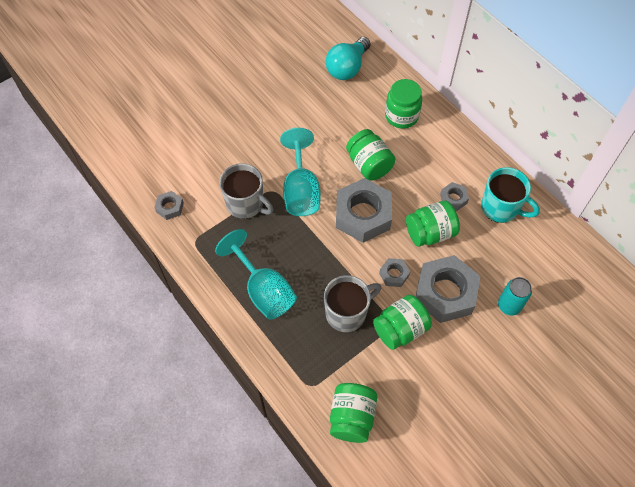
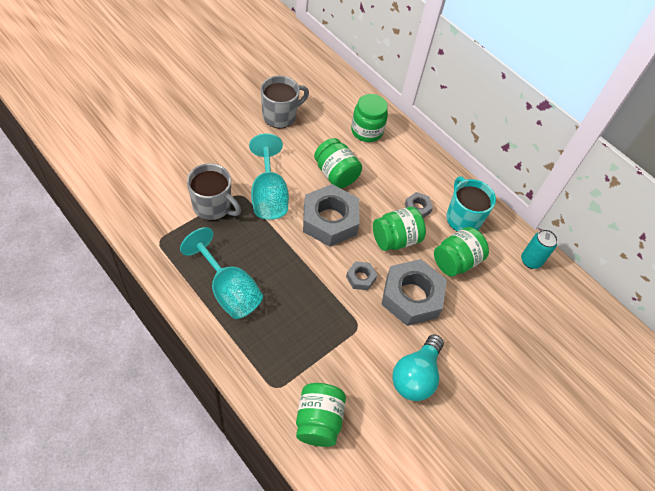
camera: 10 degrees left, 5 degrees down
grey nut [154,191,184,220] -> none
grey mug [324,275,381,332] -> grey mug moved to [261,76,309,128]
turquoise light bulb [326,37,370,80] -> turquoise light bulb moved to [392,334,444,401]
green jar [373,295,432,350] -> green jar moved to [434,227,489,277]
turquoise mug [481,167,540,223] -> turquoise mug turned 135 degrees counterclockwise [446,177,496,232]
turquoise can [498,277,532,315] -> turquoise can moved to [521,229,558,269]

